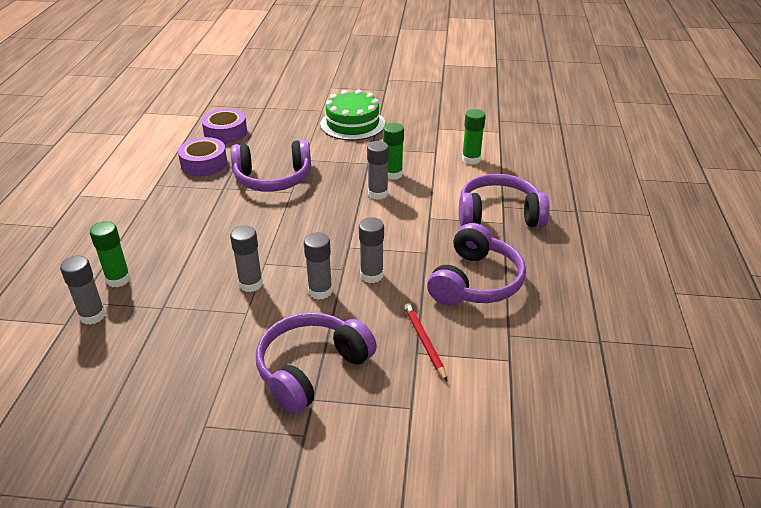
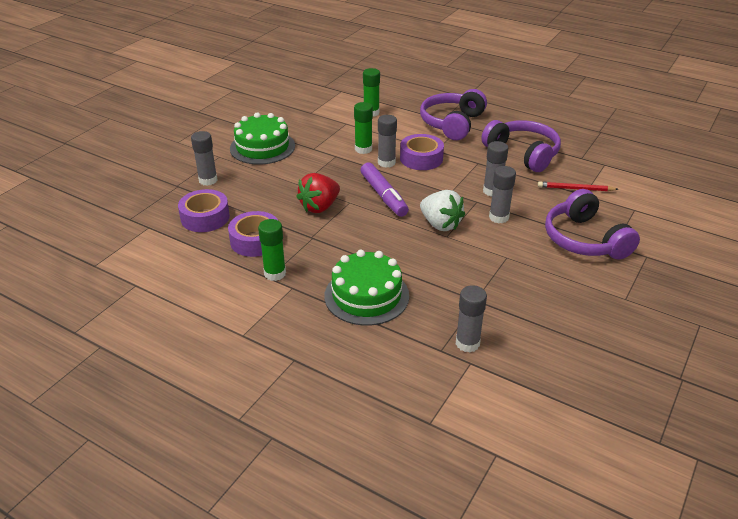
camera: 65 degrees left, 0 degrees up
green glue stick [90,221,131,287] -> green glue stick moved to [258,219,286,281]
grey glue stick [230,226,263,292] -> grey glue stick moved to [191,131,218,186]
purple headphones [231,140,311,192] -> red strawberry [296,173,340,213]
none -> green cake [324,250,409,326]
none -> purple marker [361,162,409,217]
none -> purple tape [400,134,444,170]
none -> white strawberry [420,190,465,231]

